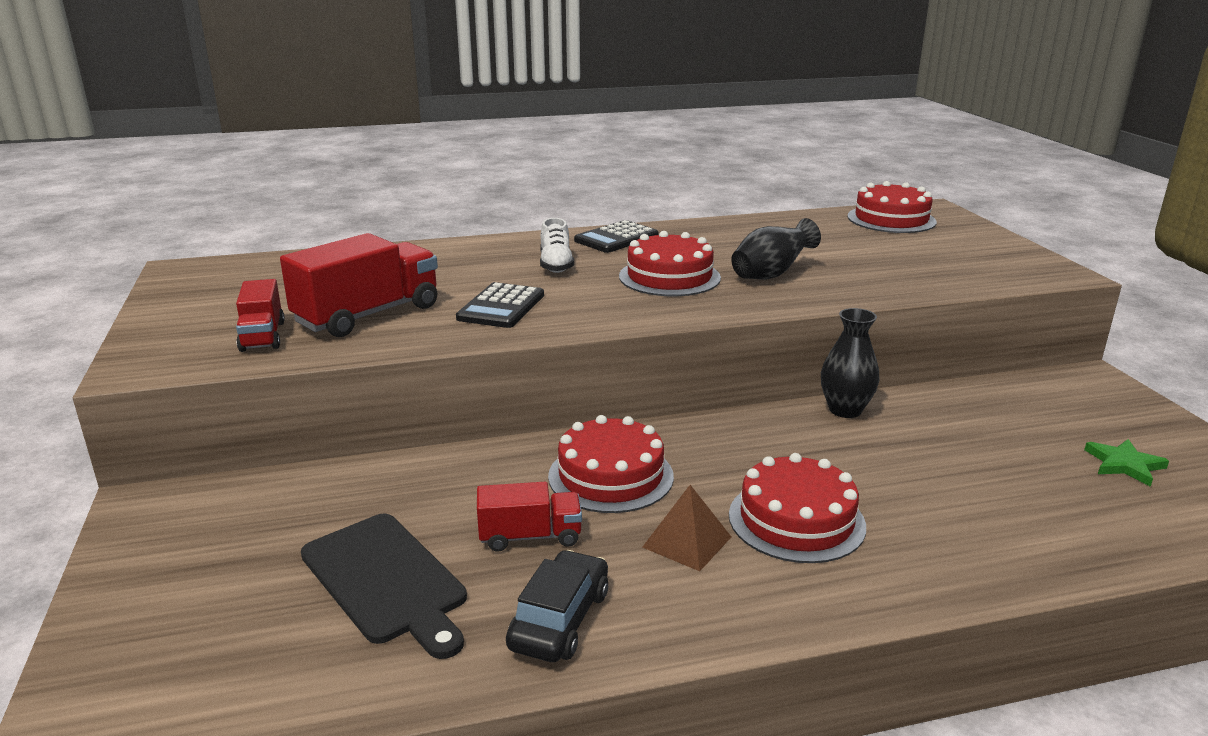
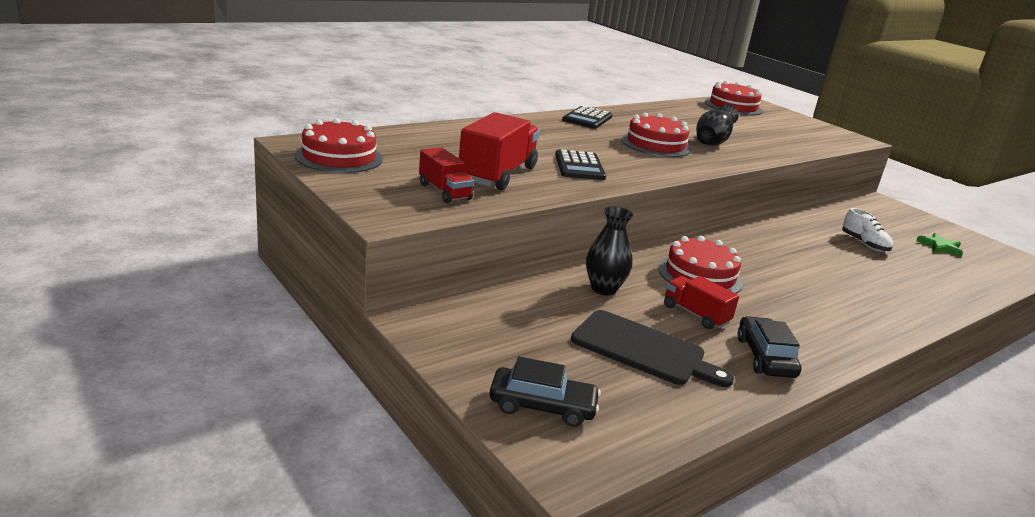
camera: 25 degrees left, 0 degrees up
red truck [477,482,582,552] -> red truck turned 105 degrees counterclockwise [664,276,739,329]
white shoe [540,218,574,273] -> white shoe moved to [842,208,893,252]
brown pyramid [642,485,731,571] -> none
red cake [729,453,866,563] -> red cake moved to [295,118,383,173]
black vase [821,308,880,418] -> black vase moved to [586,206,634,295]
none -> black car [490,357,601,427]

